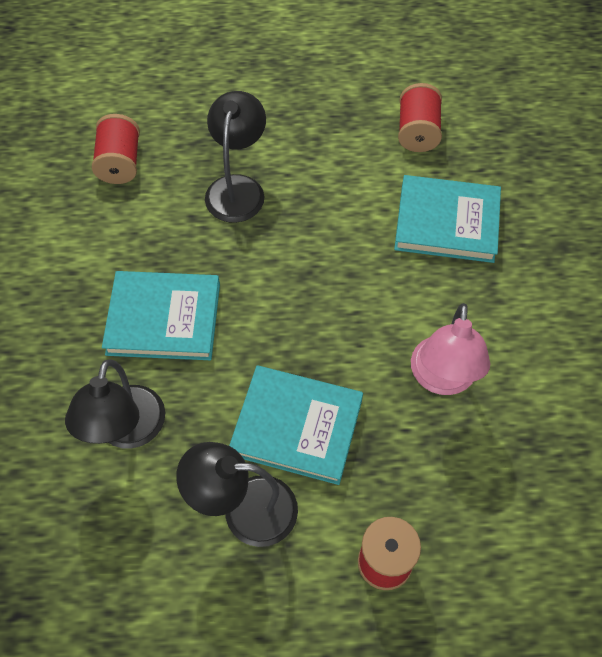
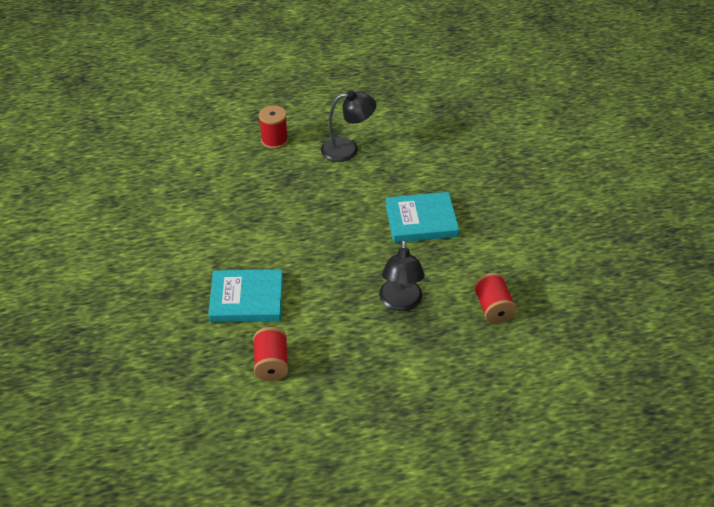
camera: 170 degrees right, 15 degrees down
black lamp [65,359,165,449] -> none
turquoise book [229,366,363,485] -> none
pink lamp [411,303,490,395] -> none

